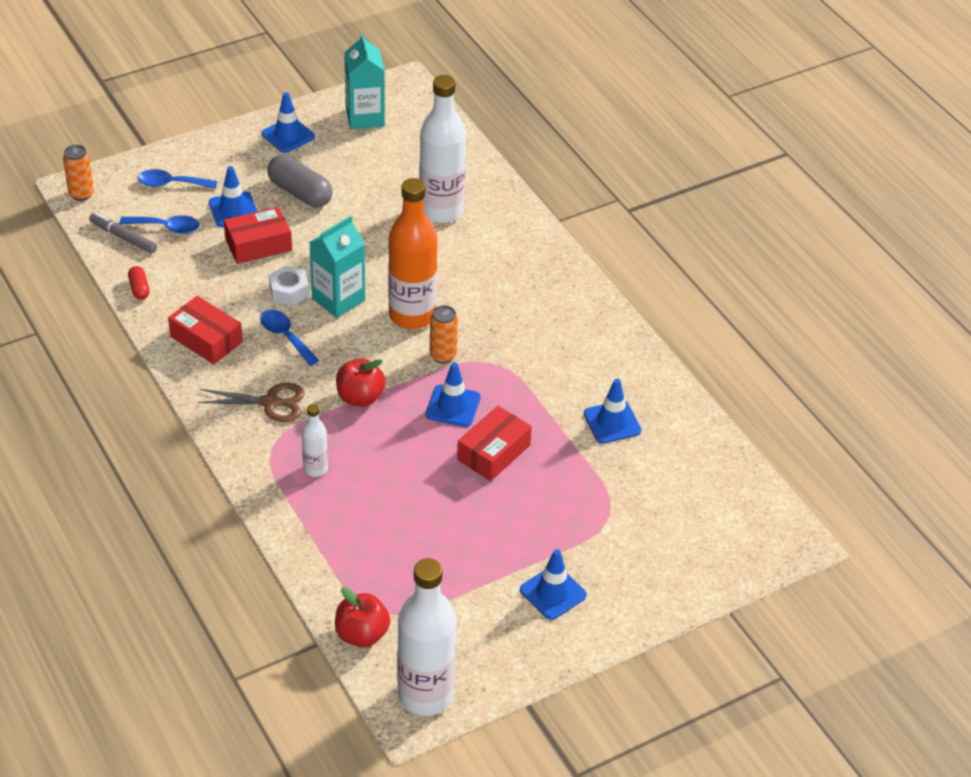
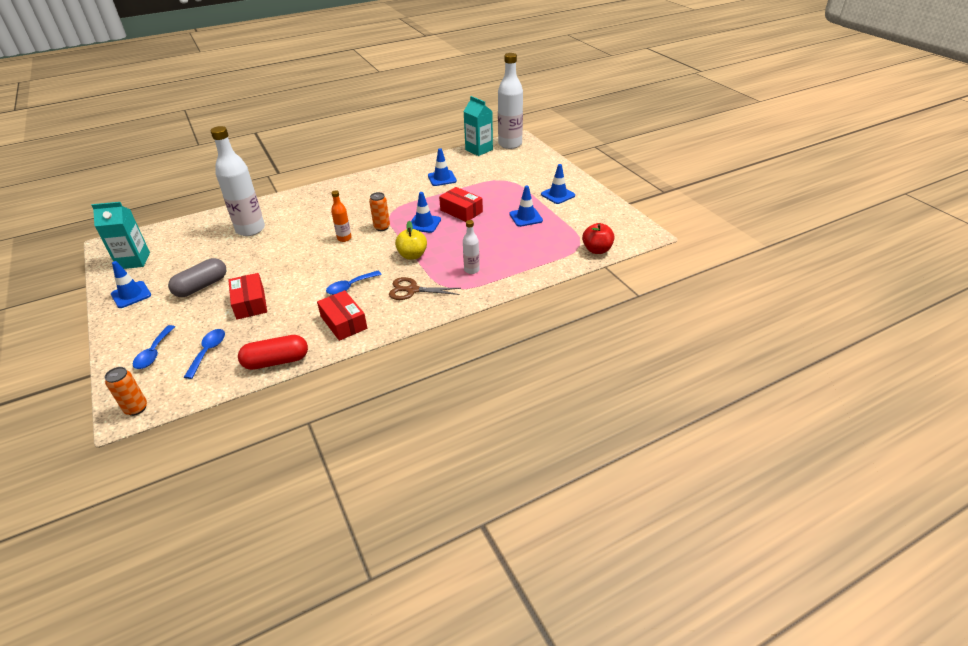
camera: 85 degrees left, 5 degrees down
grey marker [89,213,157,253] -> none
red capsule [128,266,150,300] -> red capsule [238,335,308,370], size x1.96
red box [168,296,243,364] -> red box turned 75 degrees counterclockwise [317,290,367,341]
brown scissors [198,383,305,422] -> brown scissors turned 90 degrees counterclockwise [389,277,461,300]
blue traffic cone [209,166,258,227] -> blue traffic cone moved to [509,185,543,227]
white nut [269,266,309,306] -> none
turquoise carton [309,216,365,318] -> turquoise carton moved to [463,96,493,156]
red apple [336,358,386,407] -> yellow apple [395,221,427,260]
orange bottle [388,178,437,329] -> orange bottle [331,190,352,242], size x0.48
white bottle [397,558,457,716] -> white bottle moved to [498,53,523,149]

